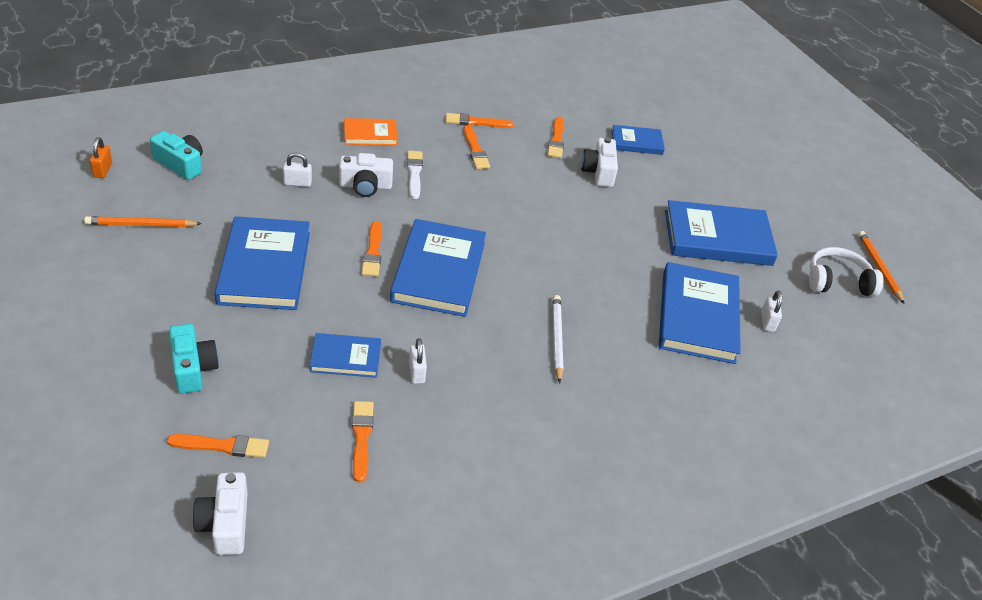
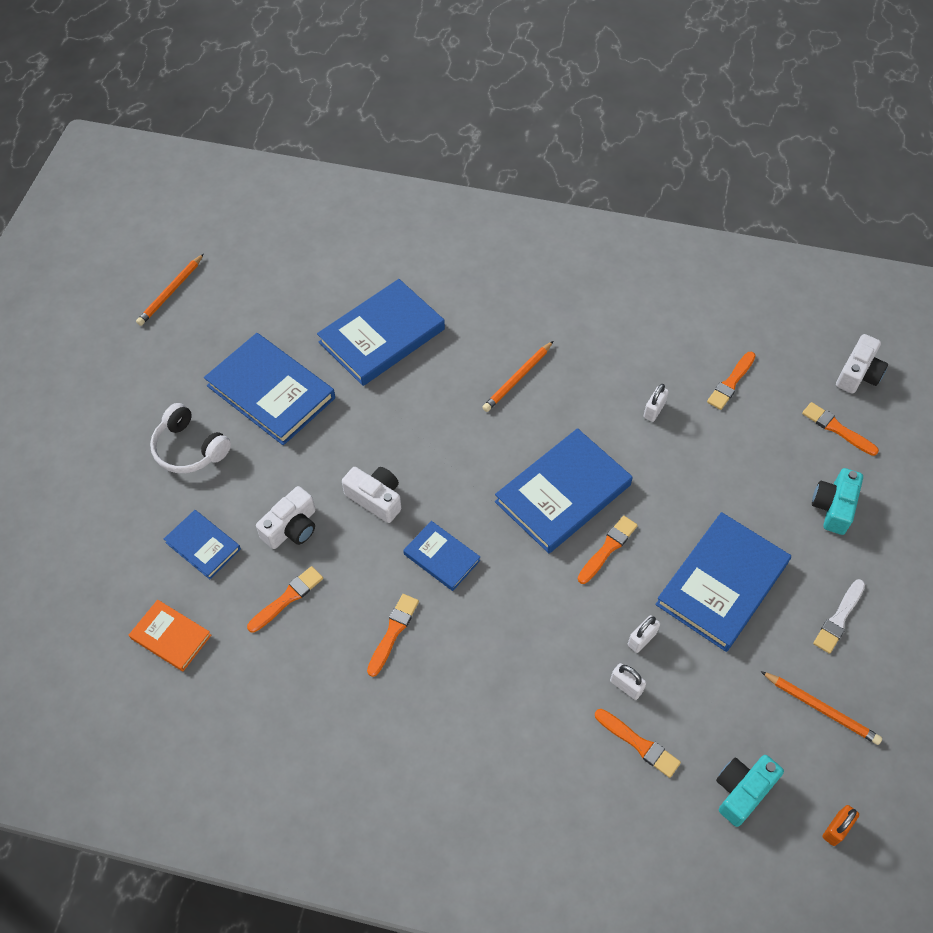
camera: 135 degrees left, 15 degrees up
turquoise camera [150,131,203,180] -> turquoise camera turned 60 degrees clockwise [716,755,784,827]
blue book [310,333,381,378] -> blue book moved to [403,521,480,591]
white camera [339,153,393,197] -> white camera moved to [342,467,401,523]
orange book [344,118,398,146] -> orange book moved to [129,600,211,671]
white brush [407,151,423,199] -> white brush moved to [813,579,865,654]
orange brush [446,113,514,128] -> orange brush moved to [595,709,681,778]
white pencil [553,295,564,384] -> orange pencil [482,341,553,412]
white padlock [761,290,782,332] -> white padlock moved to [628,615,660,653]
white headphones [809,247,884,297] -> white headphones moved to [150,403,231,473]

